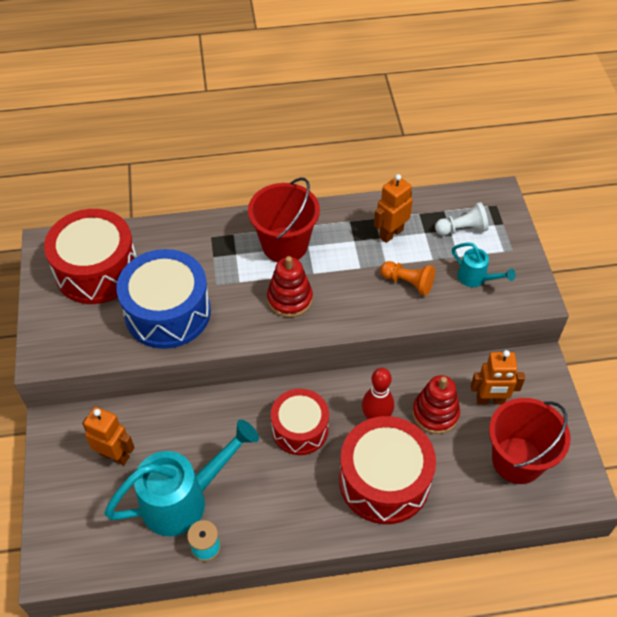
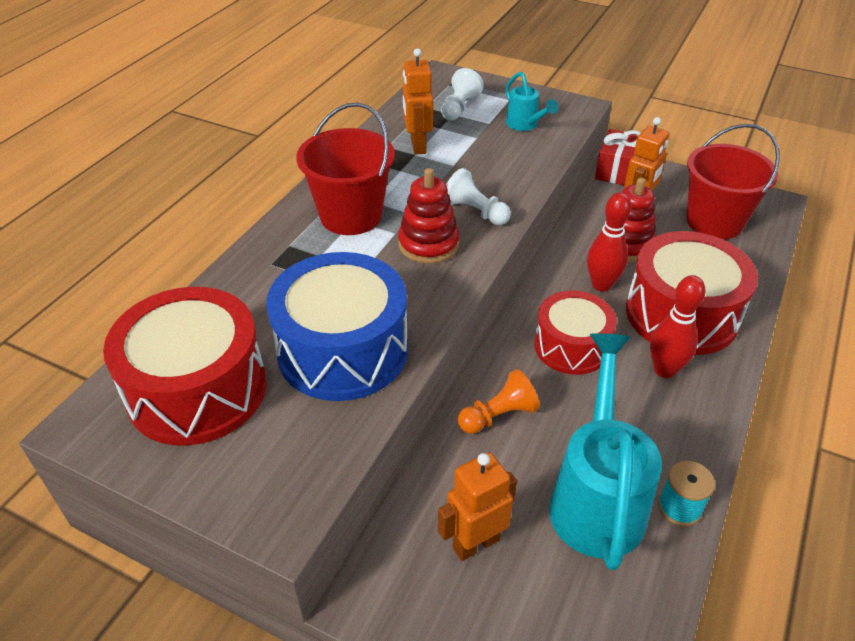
camera: 55 degrees left, 10 degrees down
orange pawn [380,261,435,296] -> orange pawn moved to [458,369,540,434]
turquoise watering can [452,243,516,287] -> turquoise watering can turned 75 degrees clockwise [505,72,559,131]
none -> white pawn [446,168,511,225]
none -> red gift [595,129,640,185]
none -> red bowling pin [650,275,705,378]

